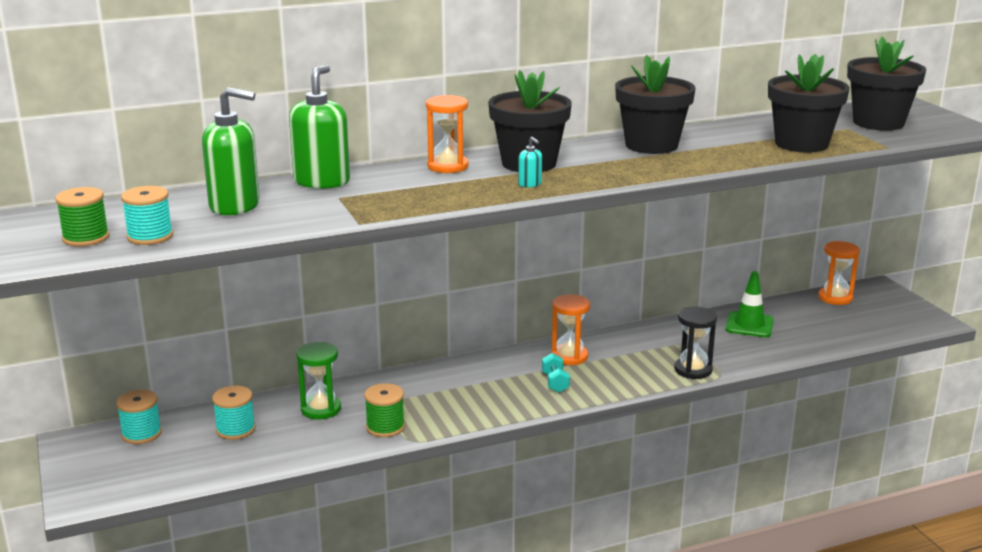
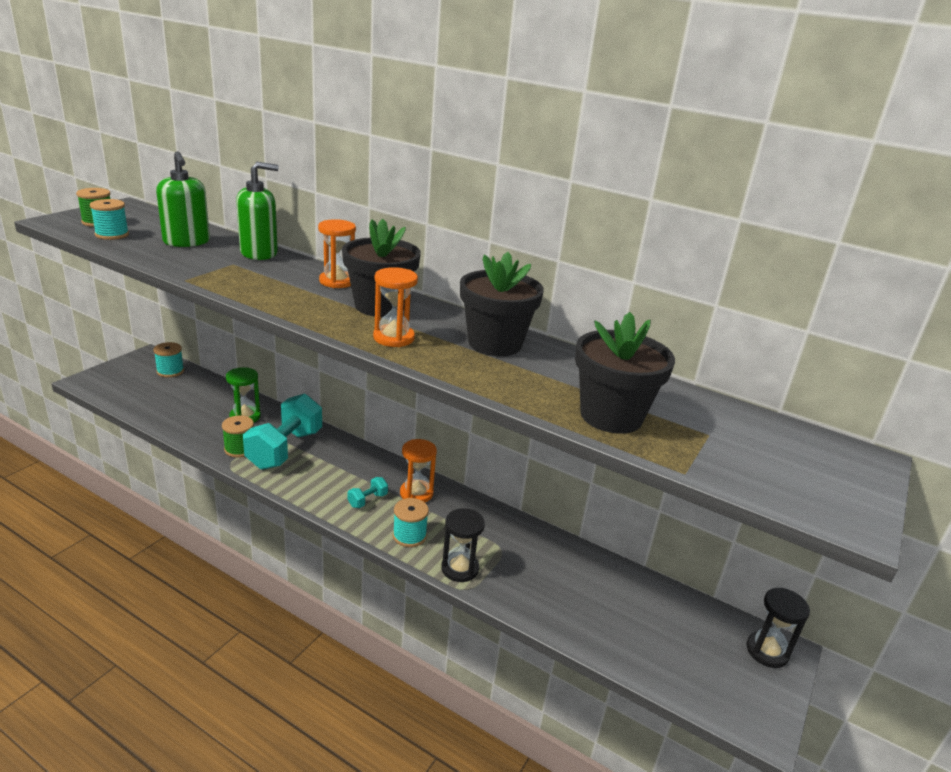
camera: 50 degrees right, 5 degrees up
turquoise spool [212,386,256,440] -> turquoise spool moved to [393,498,429,547]
turquoise soap dispenser [518,137,542,188] -> none
green traffic cone [725,271,774,337] -> none
orange hourglass [818,241,860,305] -> orange hourglass moved to [373,267,418,347]
black flower pot [847,37,926,131] -> none
none -> turquoise dumbbell [243,394,322,470]
none -> black hourglass [746,588,810,668]

